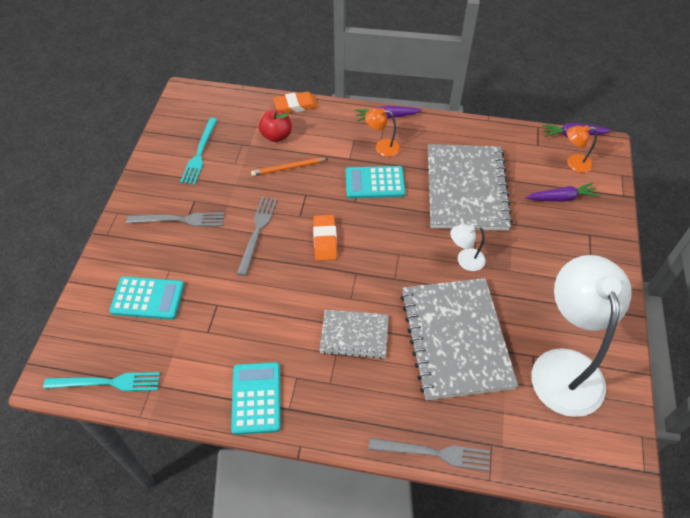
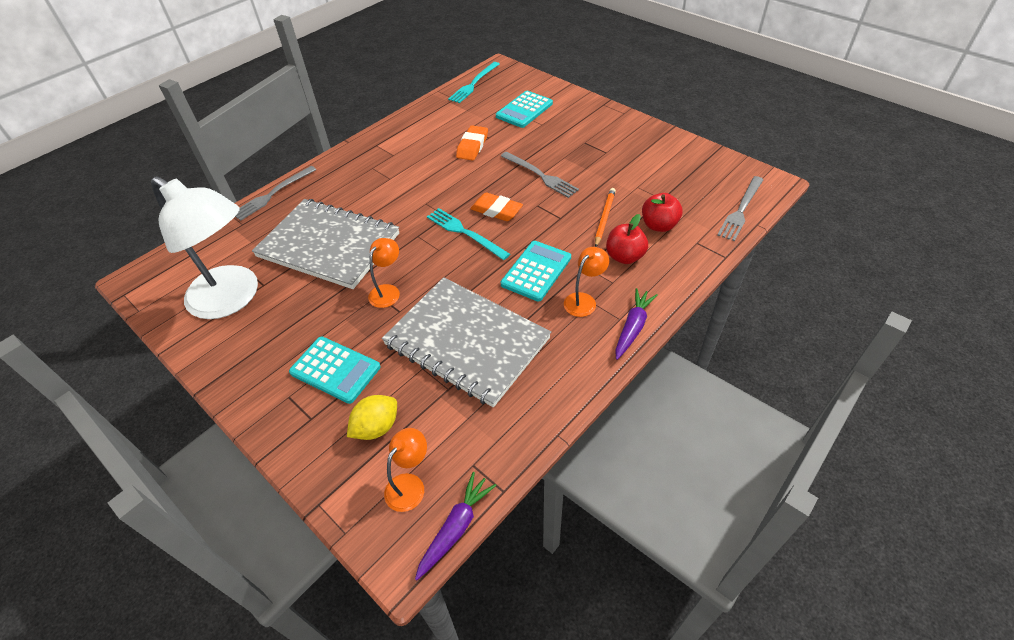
camera: 125 degrees right, 5 degrees down
grey fork [126,213,224,226] -> grey fork moved to [717,176,764,241]
turquoise fork [180,118,218,185] -> turquoise fork moved to [427,208,510,260]
turquoise calculator [231,362,281,435] -> turquoise calculator moved to [289,337,381,404]
orange eraser [273,92,318,113] -> orange eraser moved to [456,125,488,161]
grey notebook [319,310,389,359] -> none
white lamp [450,224,486,271] -> orange lamp [368,238,400,308]
purple carrot [526,183,600,202] -> yellow lemon [347,395,397,440]
none -> red apple [606,214,648,264]

